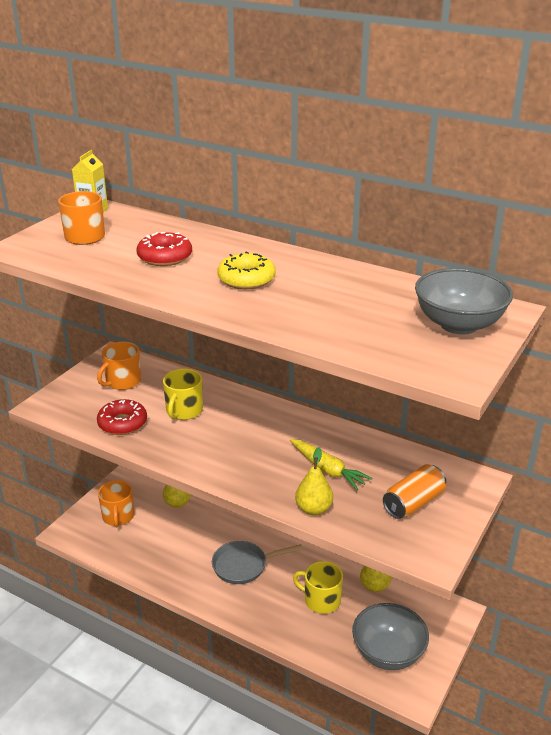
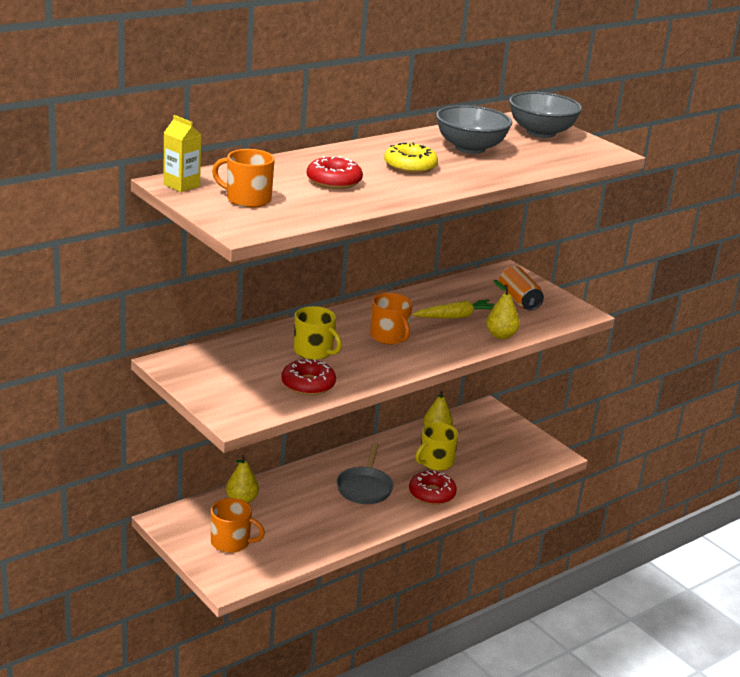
camera: 70 degrees left, 5 degrees down
orange mug [97,342,141,390] -> orange mug moved to [370,293,413,345]
grey bowl [352,603,429,670] -> grey bowl moved to [436,105,512,154]
none -> red donut [409,471,457,505]

